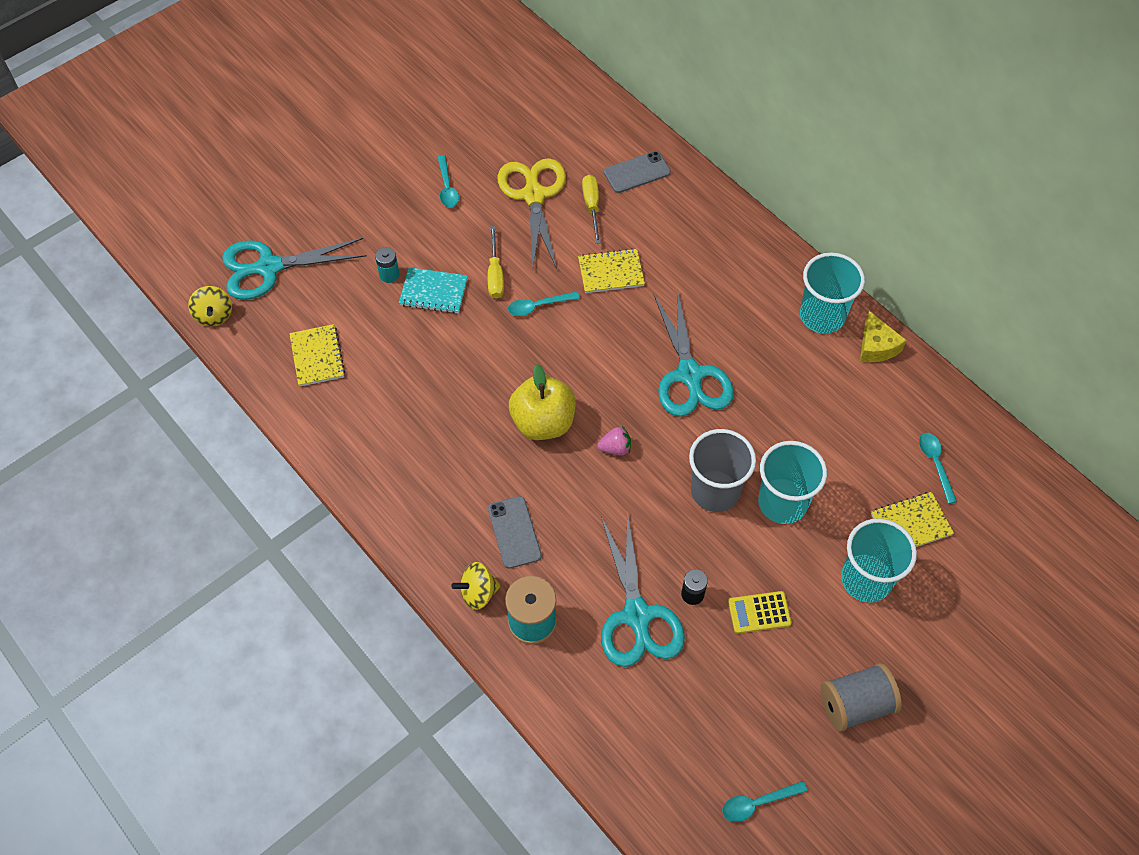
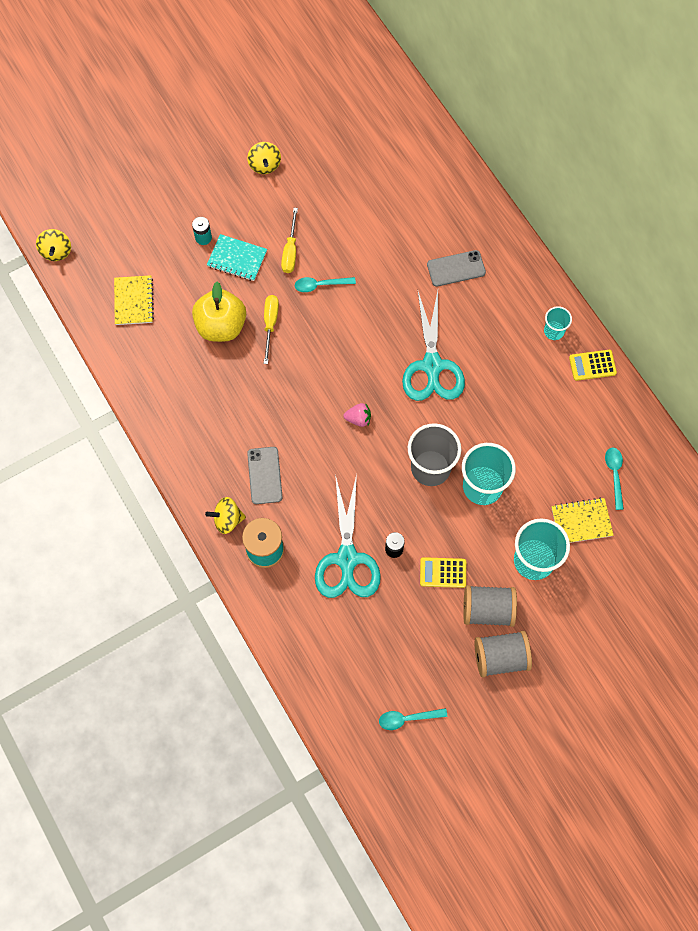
camera: 10 degrees right, 10 degrees up
turquoise scissors [222,238,367,300] -> none
turquoise spoon [437,156,459,207] -> yellow spinning top [247,142,281,174]
yellow scissors [498,158,566,269] -> none
yellow apple [509,364,576,440] -> yellow apple moved to [192,282,246,342]
yellow notebook [578,248,645,293] -> none
yellow screwdriver [582,175,601,244] -> yellow screwdriver moved to [264,295,279,364]
grey phone [604,151,671,193] -> grey phone moved to [427,250,486,287]
turquoise cup [800,252,865,334] -> turquoise cup [544,306,572,340], size x0.53
yellow cheese [860,311,907,362] -> yellow calculator [569,350,617,381]
none -> grey spool [463,585,517,627]

